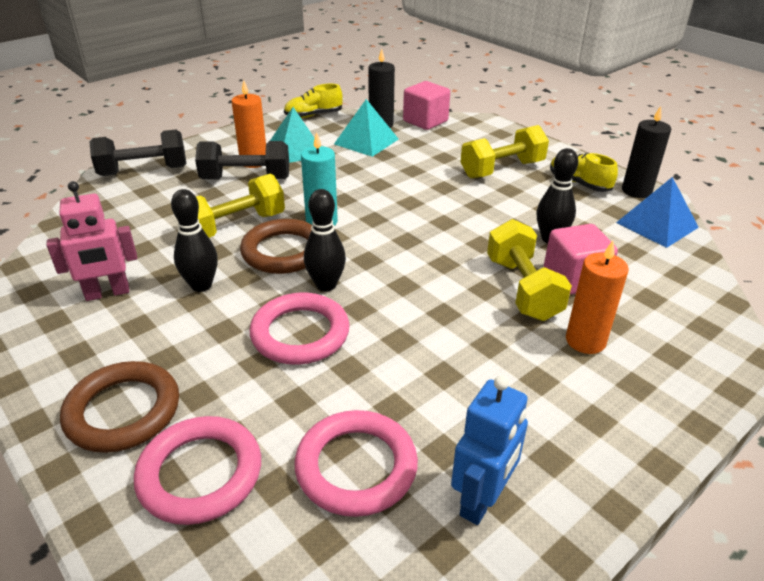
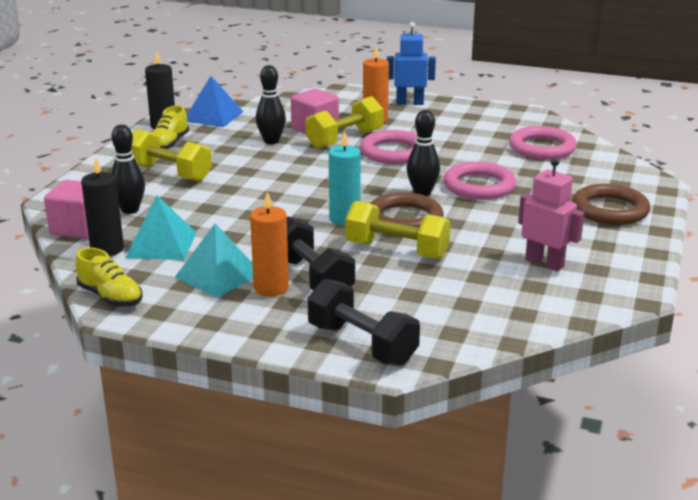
camera: 120 degrees left, 10 degrees down
pink ring [134,416,261,525] -> pink ring moved to [360,130,417,164]
black bowling pin [171,189,218,292] -> black bowling pin moved to [111,124,145,214]
blue robot [451,375,528,525] -> blue robot moved to [387,22,436,105]

